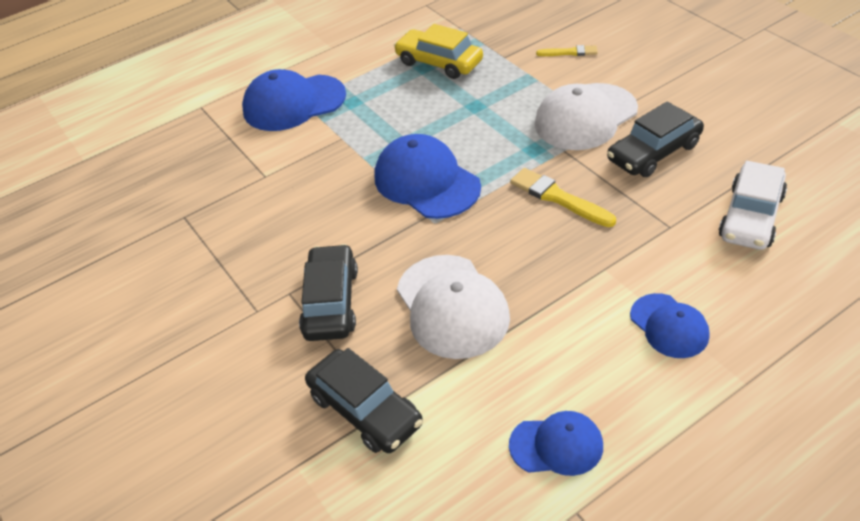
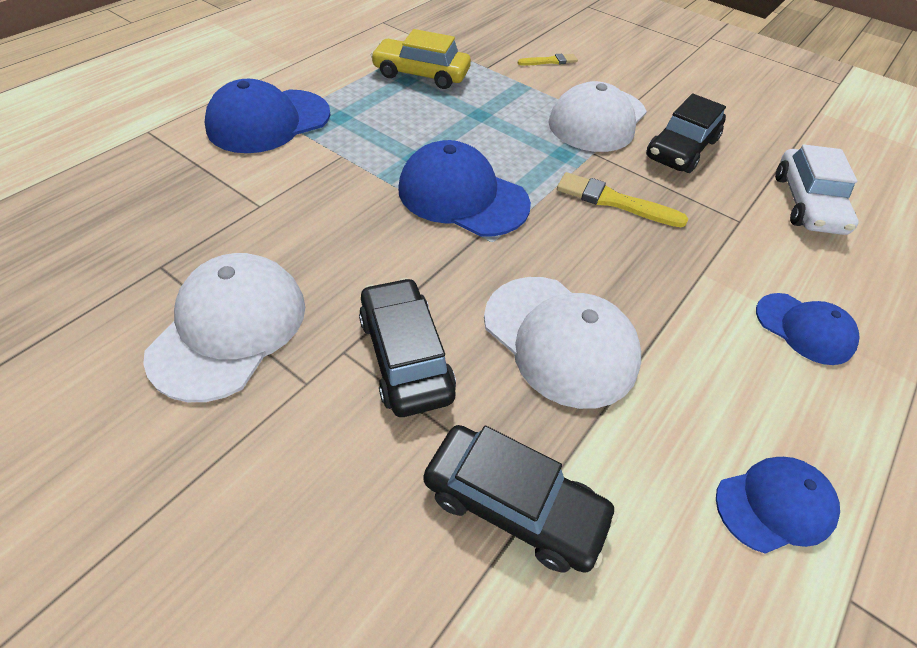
camera: 25 degrees left, 5 degrees up
none -> white cap [143,253,305,402]

